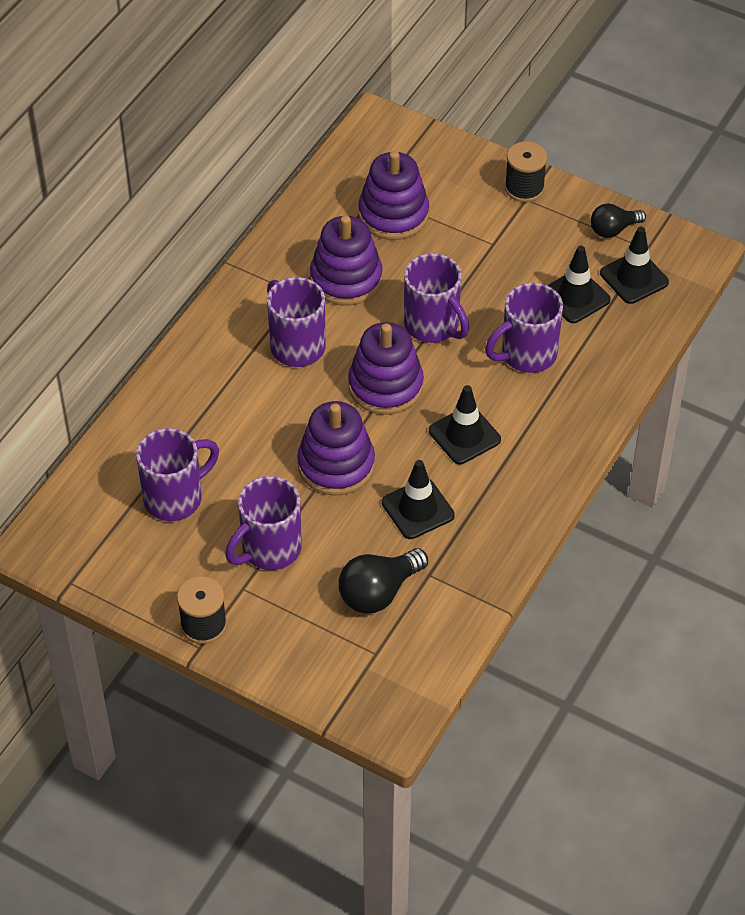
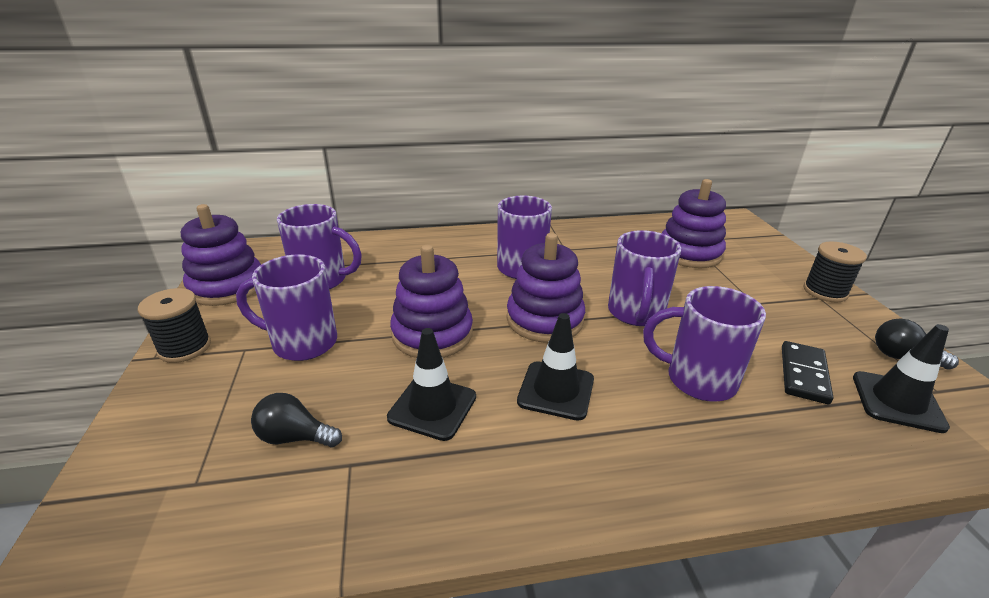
camera: 50 degrees right, 20 degrees down
purple stacking toy [310,215,383,305] -> purple stacking toy moved to [181,204,261,306]
black light bulb [339,548,428,614] -> black light bulb [251,393,342,447], size x0.66
black traffic cone [547,246,611,323] -> black domino [782,341,833,404]

